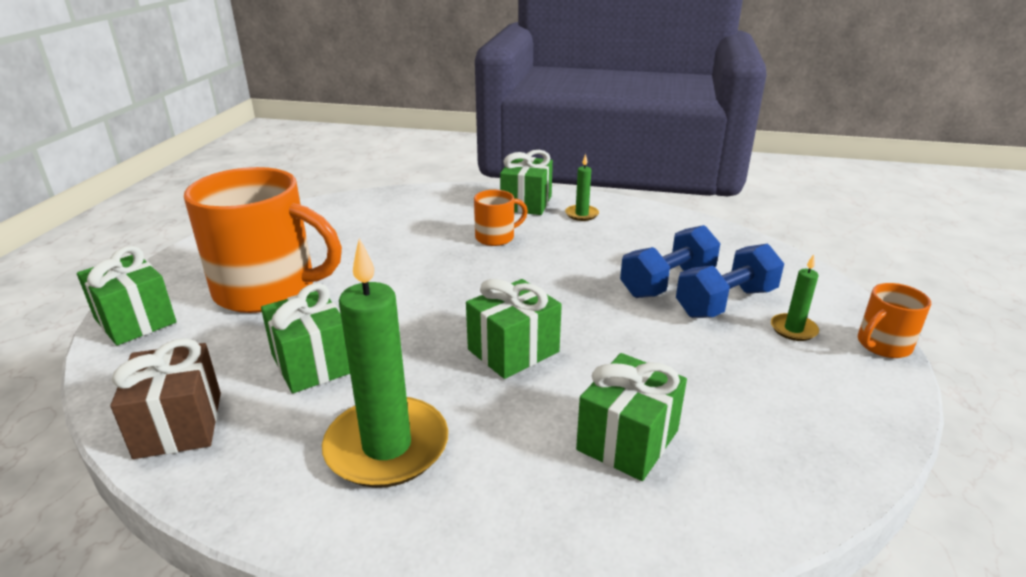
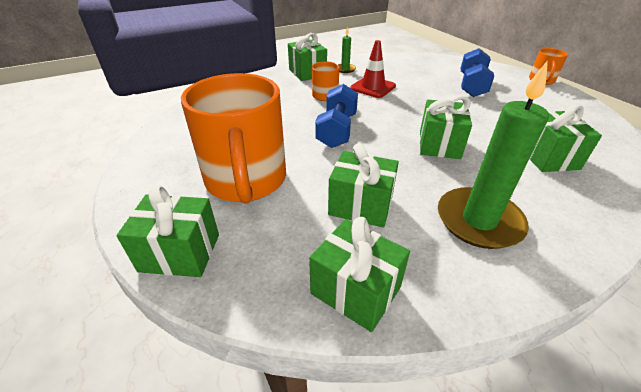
camera: 40 degrees left, 10 degrees up
brown gift [111,338,221,459] -> green gift [309,217,410,332]
orange mug [184,167,342,313] -> orange mug turned 105 degrees clockwise [181,73,286,204]
blue dumbbell [620,225,720,298] -> blue dumbbell moved to [315,84,358,148]
green candle [771,254,819,341] -> none
none -> red traffic cone [350,40,396,98]

